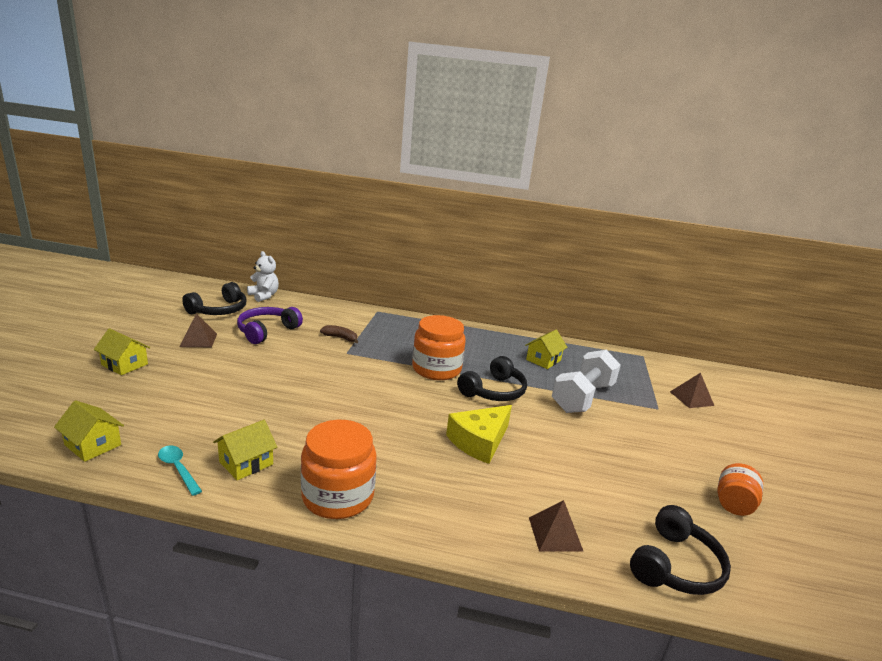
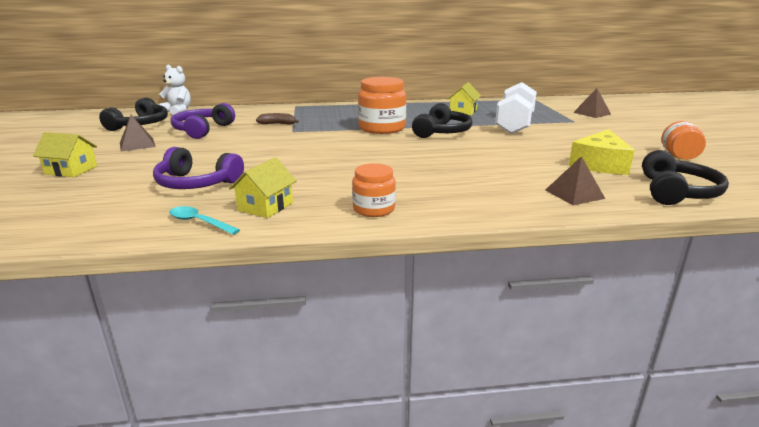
camera: 15 degrees left, 0 degrees up
yellow house [54,400,124,462] -> none
orange jar [301,420,377,519] -> orange jar [352,163,396,217], size x0.59
yellow cheese [446,405,512,464] -> yellow cheese moved to [569,129,635,175]
none -> purple headphones [153,147,244,189]

